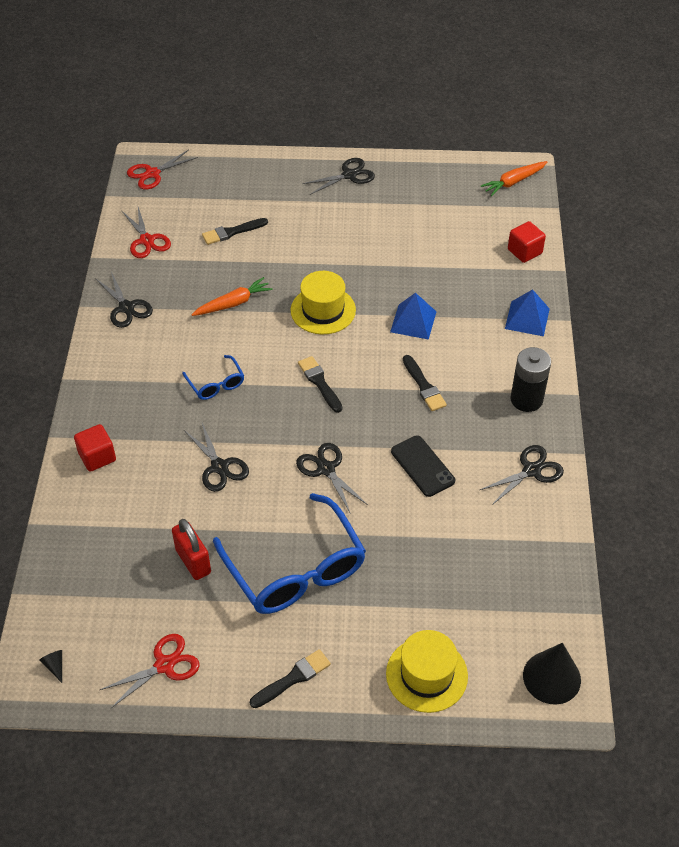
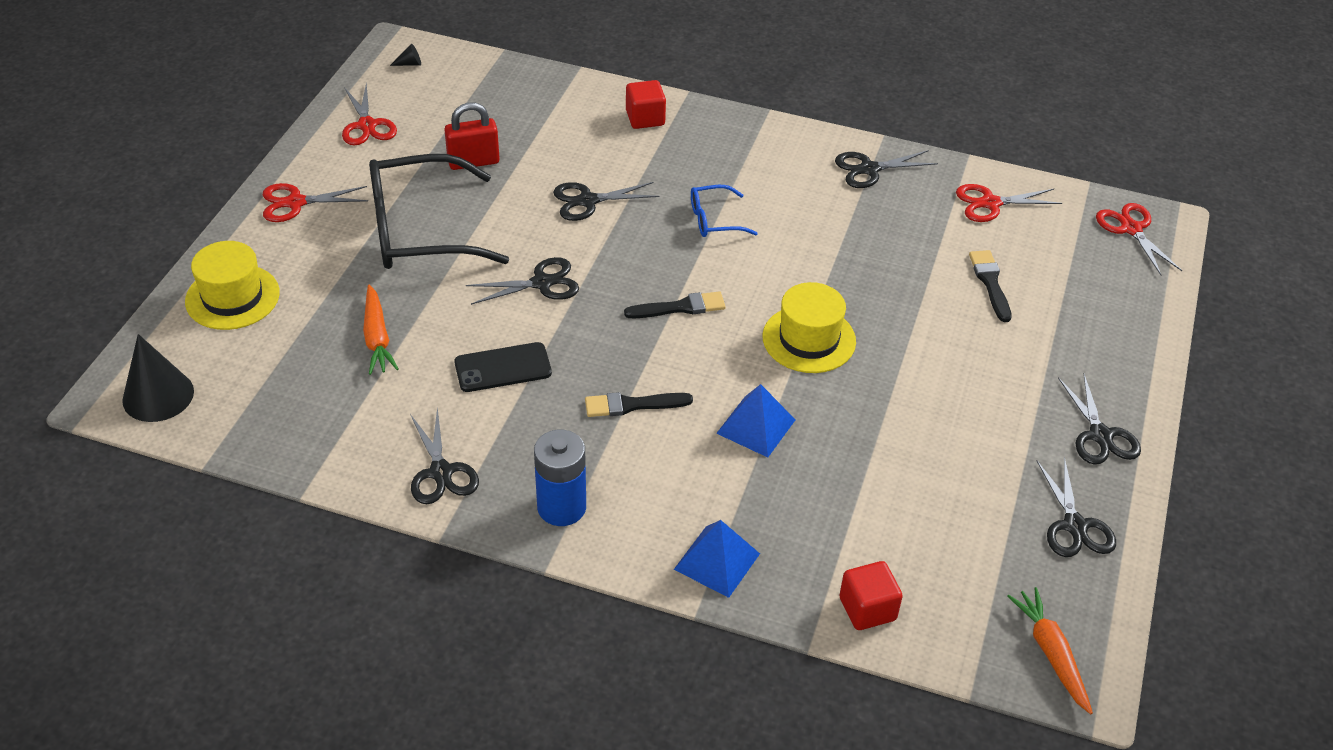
camera: 105 degrees right, 5 degrees down
orange carrot [191,277,273,316] -> orange carrot moved to [363,284,399,375]
blue glasses [213,493,366,614] -> black glasses [369,154,509,269]
black brush [250,649,331,708] -> red scissors [263,183,368,222]
black battery [510,347,551,412] -> blue battery [534,430,586,526]
none -> black scissors [1037,457,1116,557]

